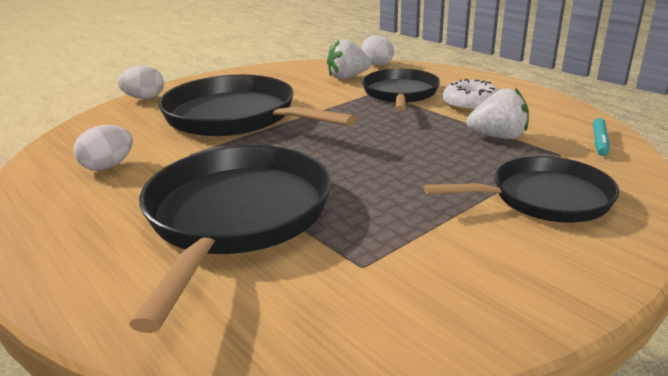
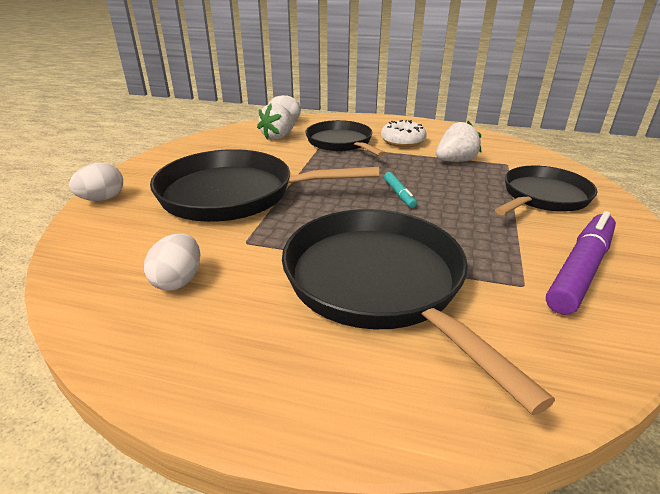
camera: 35 degrees left, 5 degrees up
turquoise marker [593,118,610,156] -> turquoise marker moved to [384,172,417,208]
none -> purple marker [546,211,616,315]

